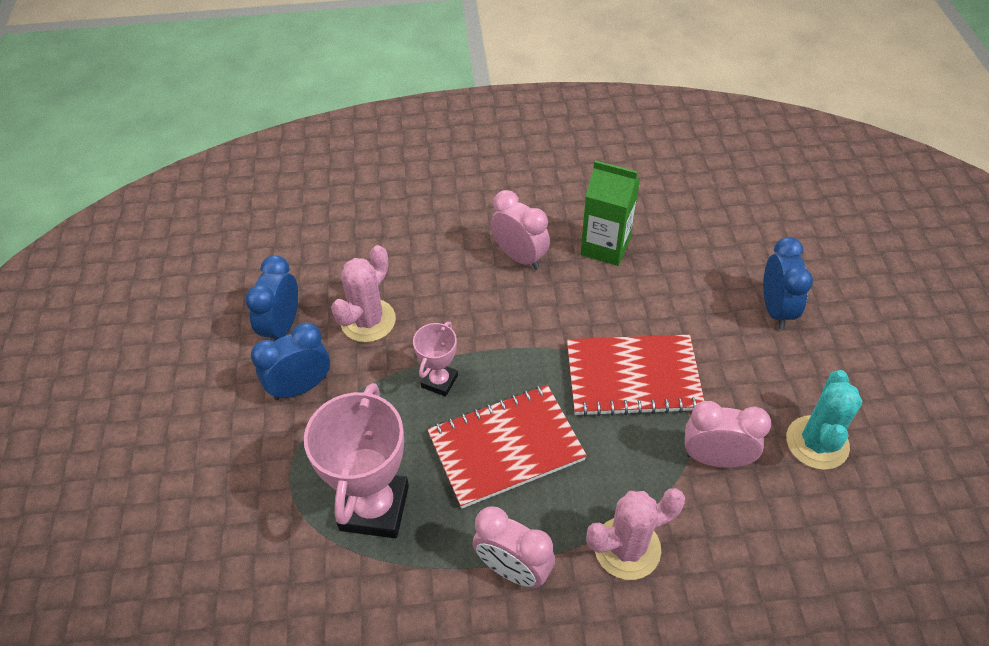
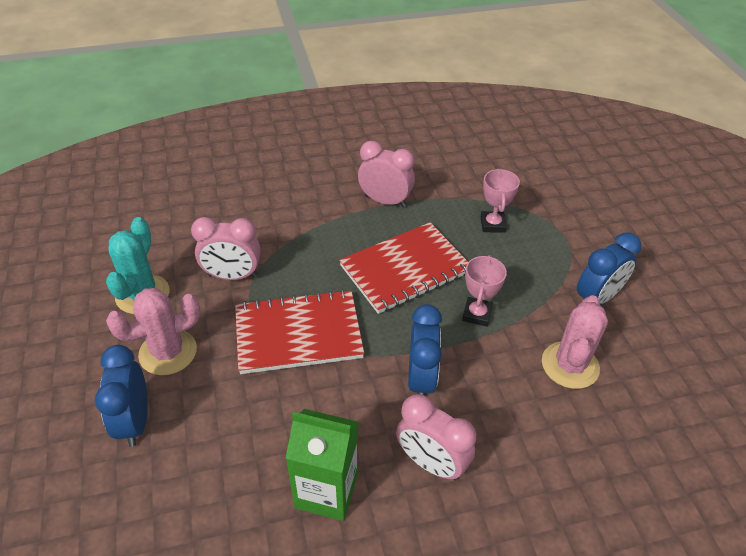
camera: 170 degrees right, 5 degrees down
blue clock [245,255,298,341] -> blue clock moved to [408,304,442,395]
pink trophy [304,383,409,538] -> pink trophy [481,169,520,233], size x0.53
pink cactus [586,488,685,580] -> pink cactus moved to [106,288,201,375]

